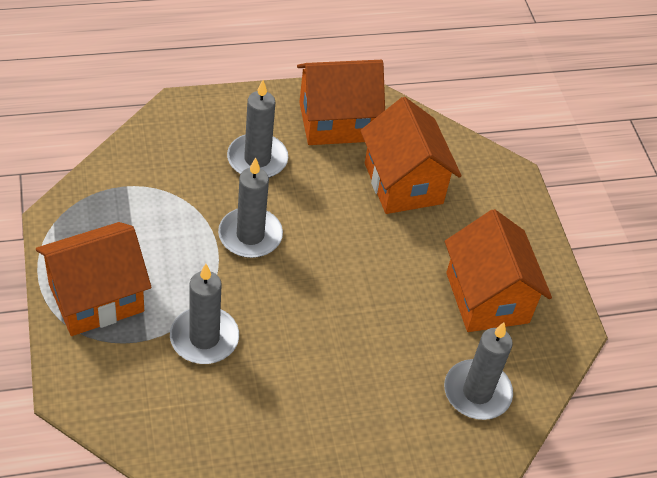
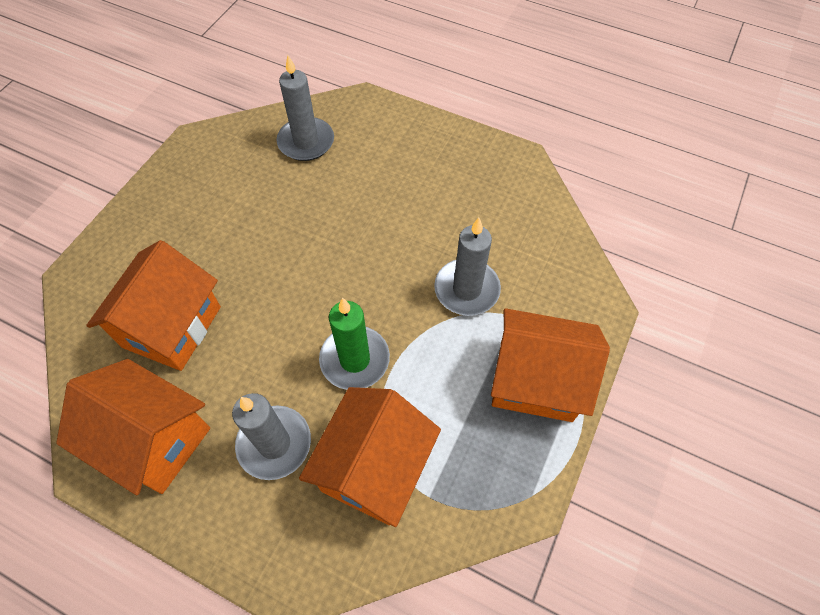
camera: 135 degrees left, 10 degrees up
grey candle [218,158,283,258] -> green candle [319,298,390,390]
orange house [445,209,552,332] -> orange house moved to [299,387,441,527]

